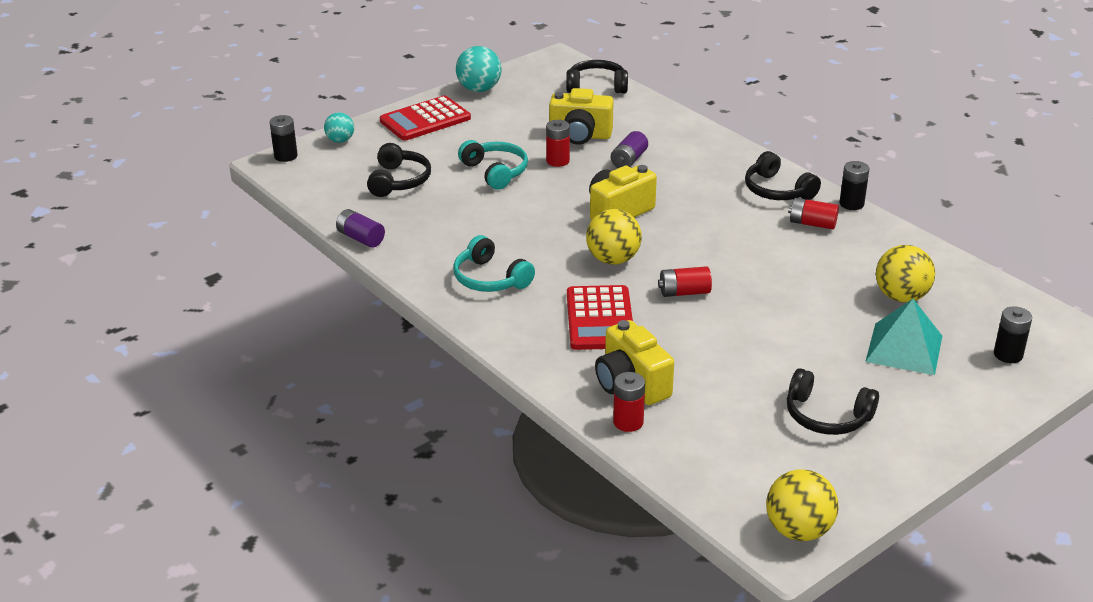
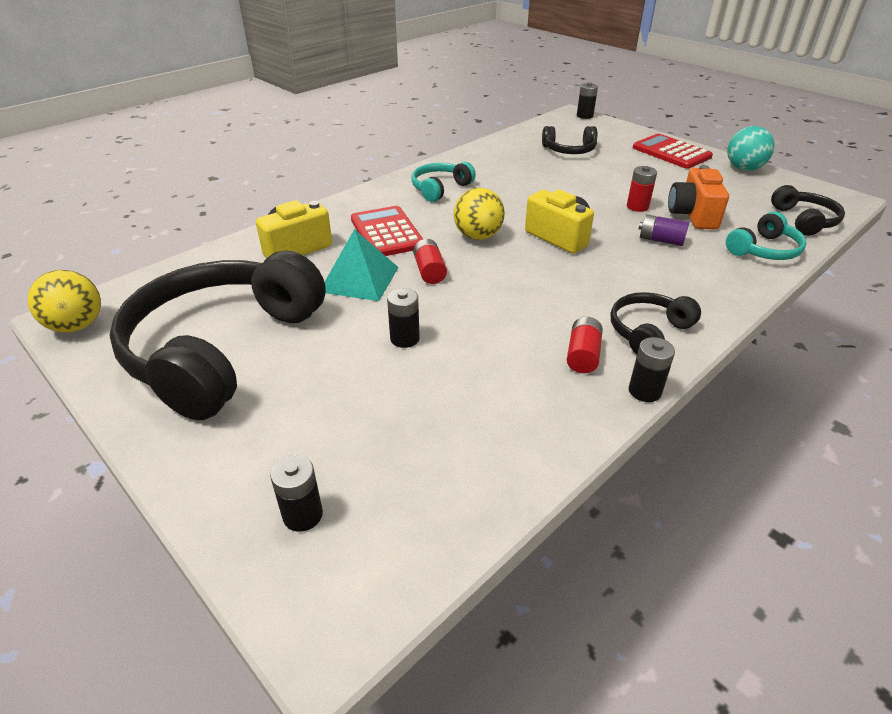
camera: 85 degrees right, 5 degrees up
turquoise ball [324,112,354,143] -> none
purple battery [336,209,385,248] -> none
turquoise headphones [458,140,528,190] -> turquoise headphones moved to [726,212,807,260]
yellow camera [549,88,614,145] -> orange camera [668,165,729,229]
red calculator [567,285,633,350] -> red calculator turned 75 degrees clockwise [351,206,423,256]
red battery [613,372,645,432] -> none
black headphones [787,368,879,435] -> black headphones [109,250,326,420], size x2.22
turquoise pyramid [865,299,942,375] -> turquoise pyramid moved to [325,229,399,301]
yellow ball [876,245,935,302] -> none
none -> black battery [387,288,420,348]

